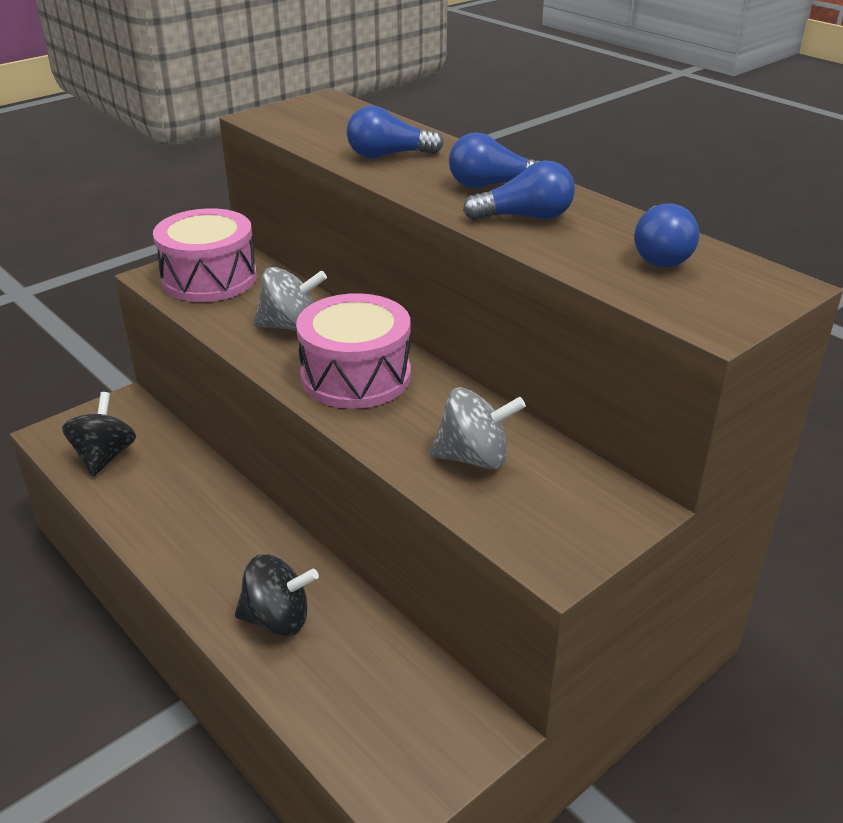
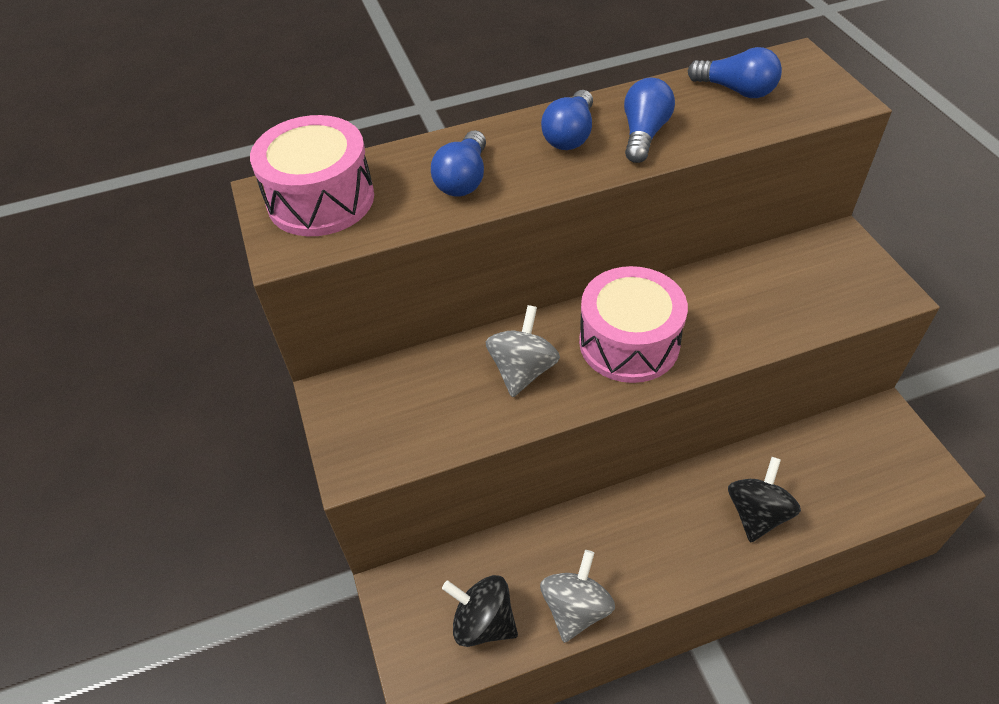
camera: 65 degrees left, 15 degrees up
pink drum [153,208,257,302] -> pink drum moved to [250,115,374,236]
grey spinning top [430,387,526,470] -> grey spinning top moved to [540,550,615,643]

